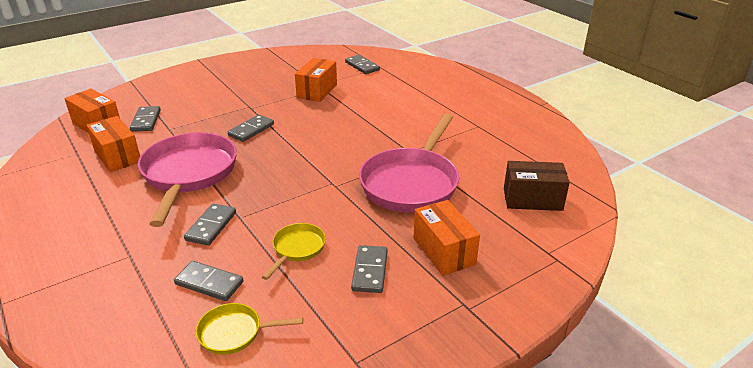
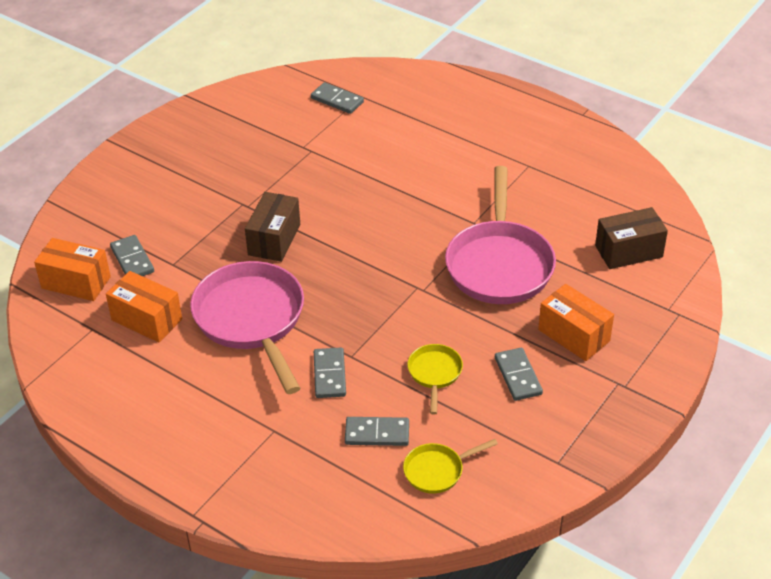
camera: 20 degrees left, 10 degrees up
grey domino [228,114,274,142] -> brown box [245,192,300,262]
orange box [295,58,337,102] -> none

